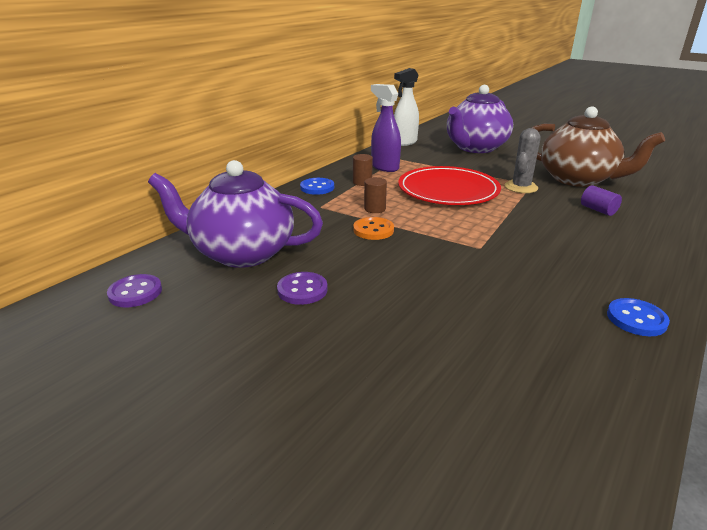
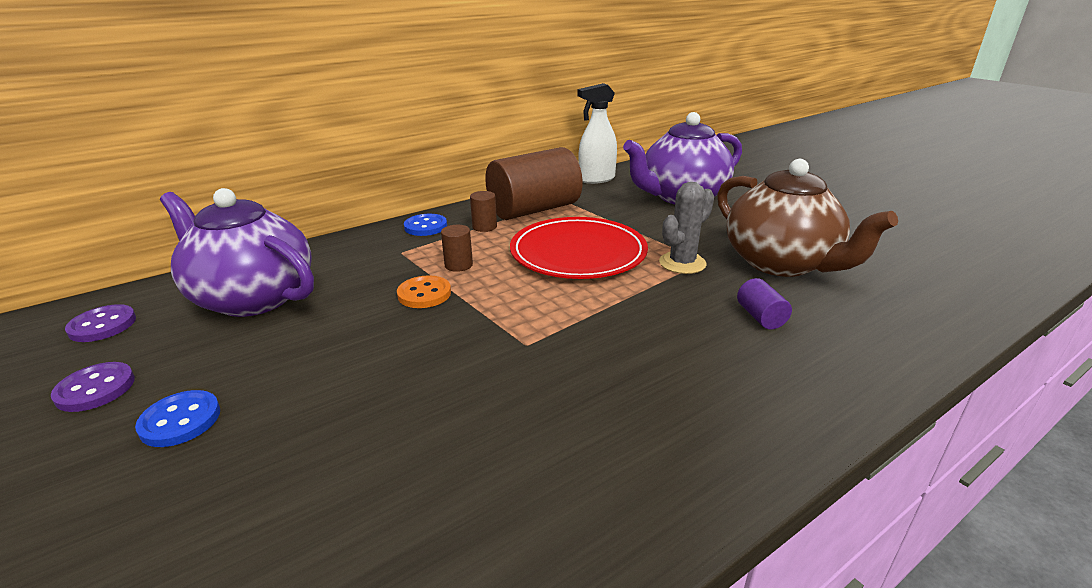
camera: 20 degrees right, 0 degrees up
purple button [277,272,328,305] -> purple button moved to [51,362,135,412]
purple spray bottle [371,84,401,172] -> brown cylinder [485,147,583,220]
blue button [607,298,670,336] -> blue button moved to [135,390,220,447]

